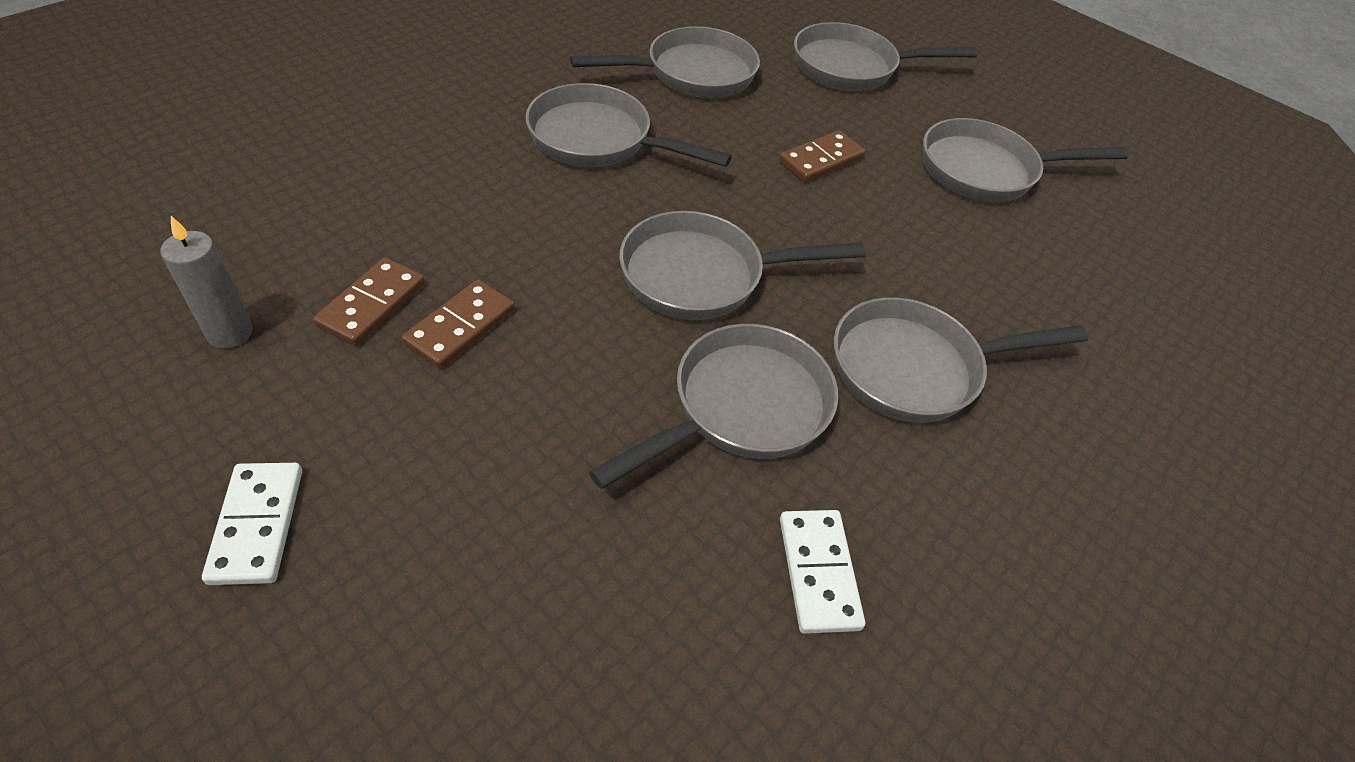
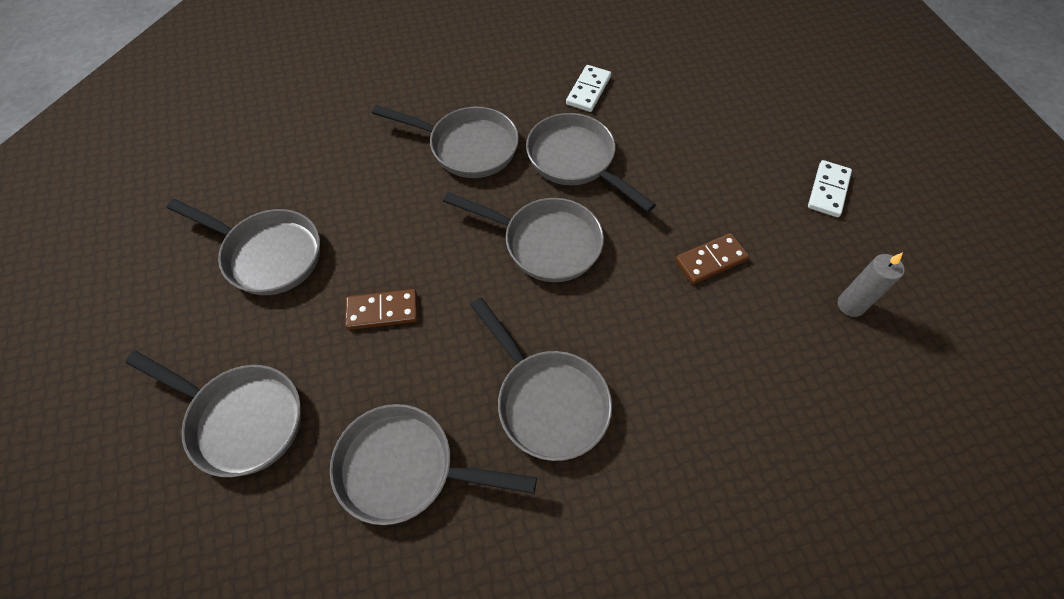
camera: 145 degrees left, 10 degrees up
brown domino [313,257,425,346] -> none
grey pan [589,324,838,489] -> grey pan turned 60 degrees clockwise [526,113,656,212]

